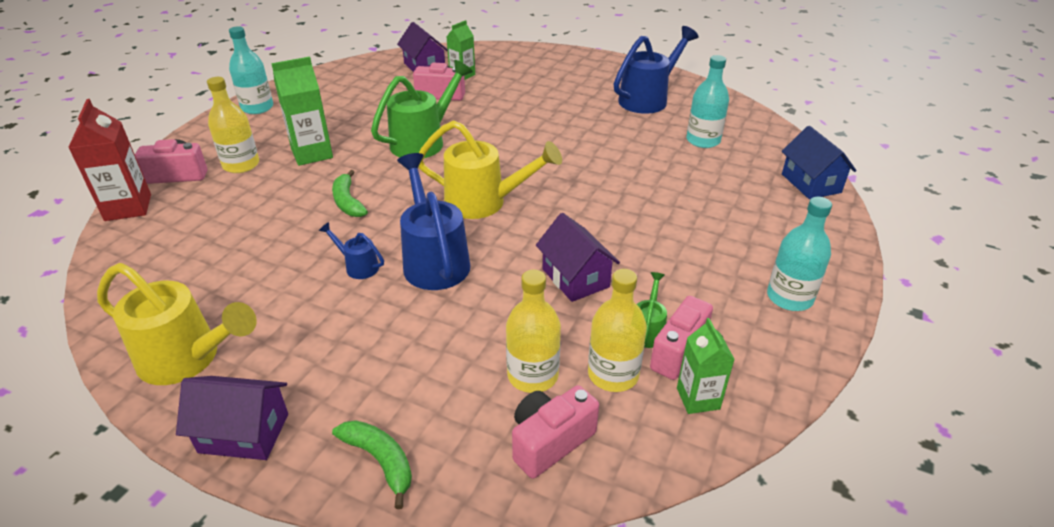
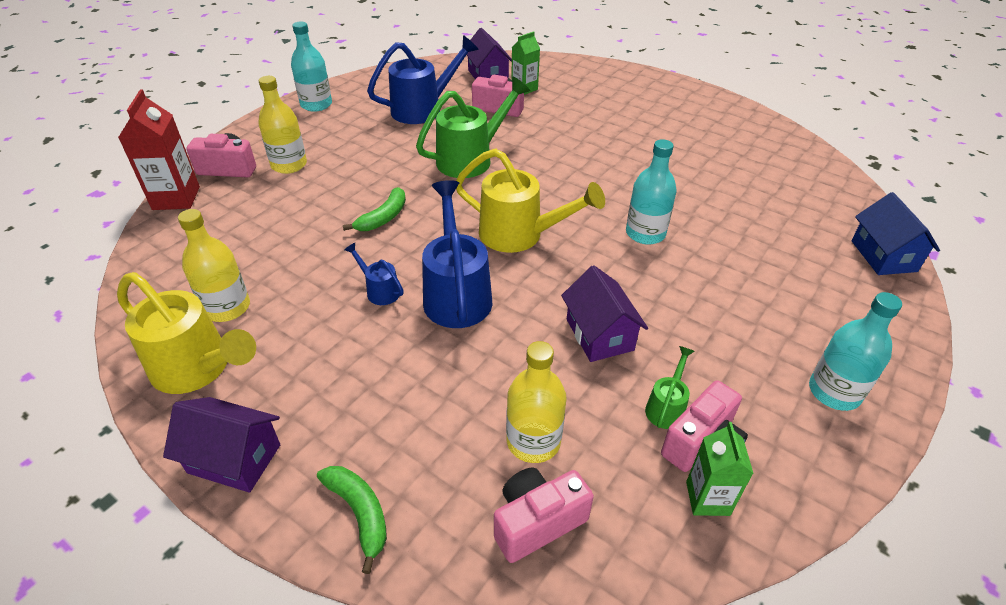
camera: 10 degrees right, 5 degrees up
green carton [271,57,333,166] -> none
green banana [332,170,368,217] -> green banana turned 135 degrees counterclockwise [343,187,406,231]
yellow bottle [588,269,647,392] -> yellow bottle moved to [178,209,250,322]
blue watering can [614,26,699,114] -> blue watering can moved to [367,35,479,124]
turquoise bottle [686,55,729,148] -> turquoise bottle moved to [626,139,677,245]

